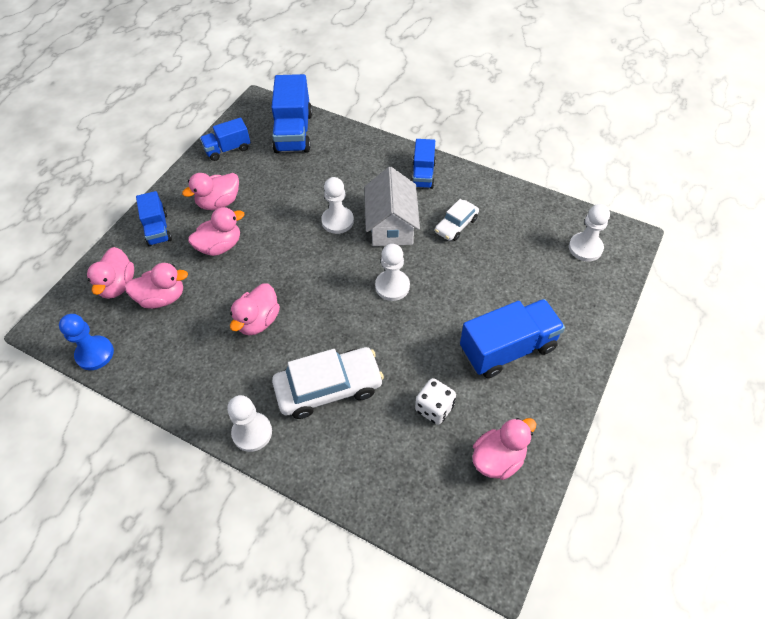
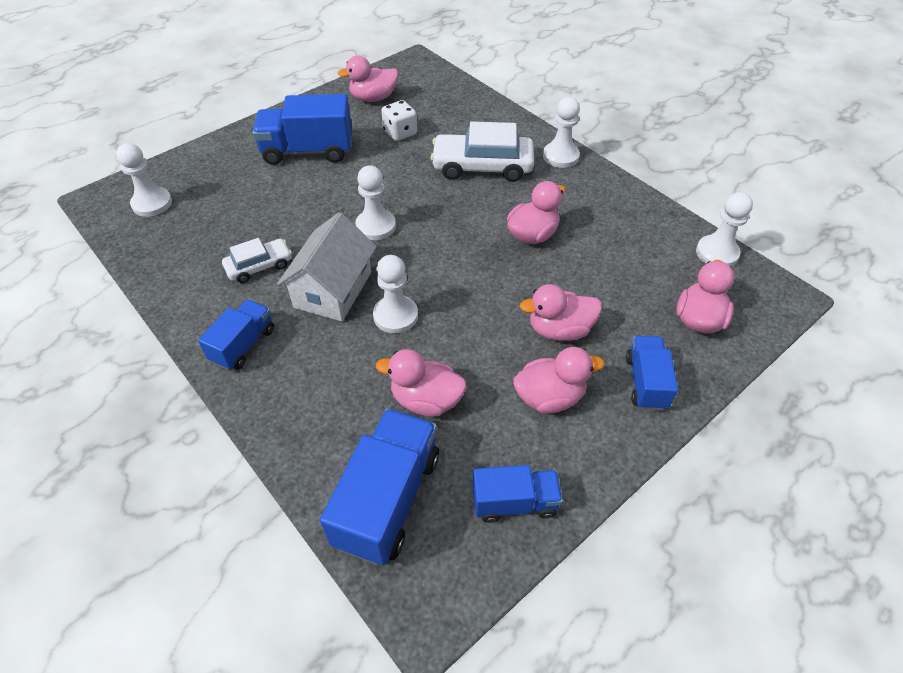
camera: 160 degrees left, 5 degrees down
blue pawn [59,314,114,370] -> white pawn [696,192,753,267]
pink duck [125,263,188,309] -> pink duck moved to [376,349,467,416]

